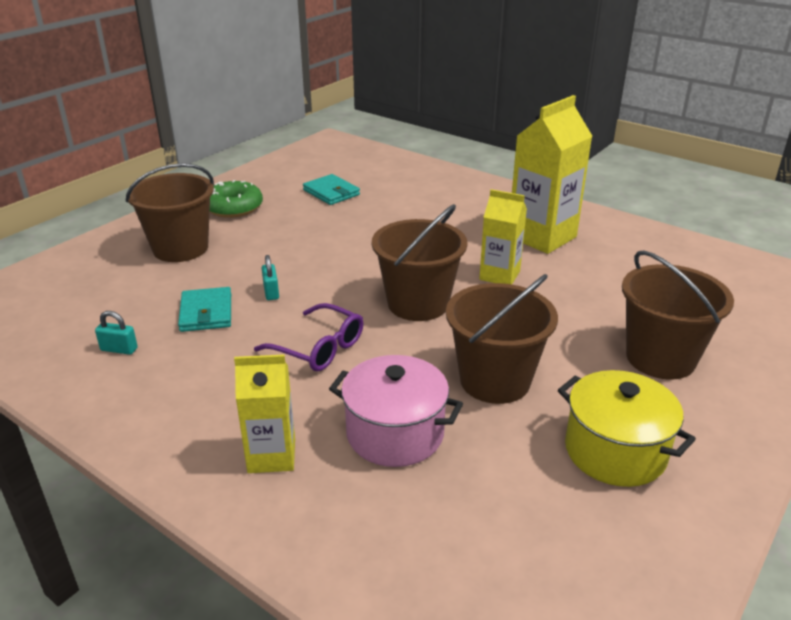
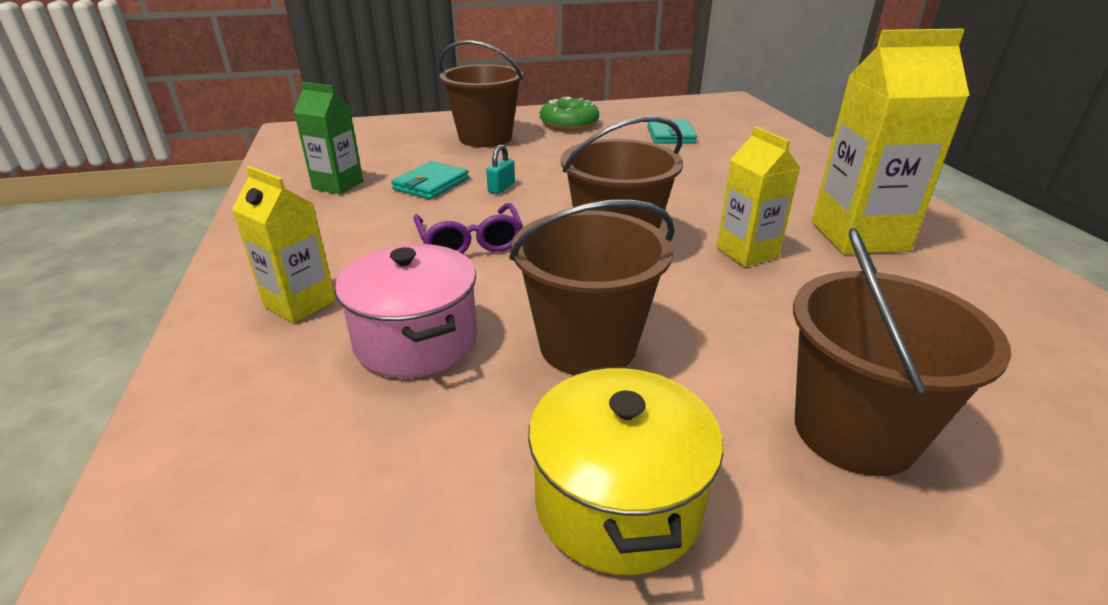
camera: 40 degrees right, 0 degrees up
turquoise padlock [95,311,138,355] -> green carton [294,82,363,195]

